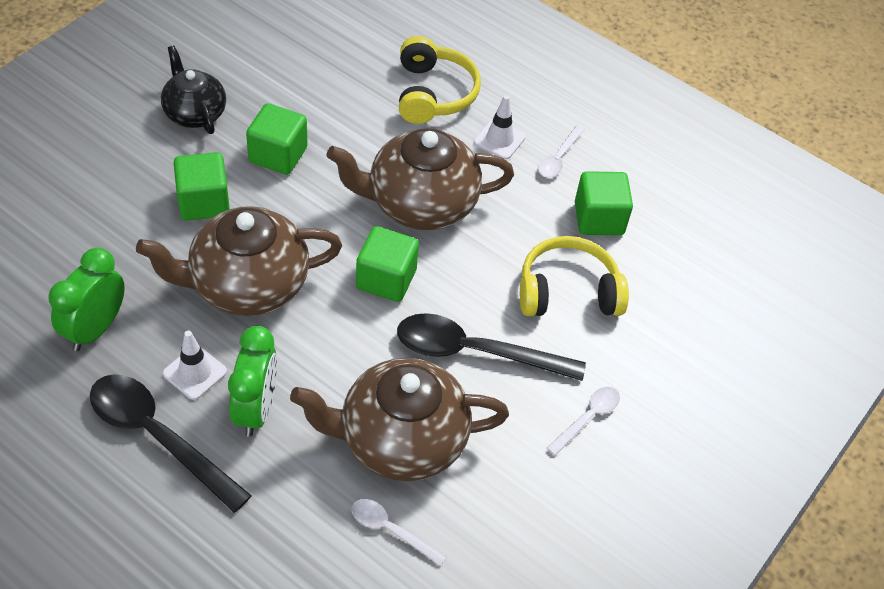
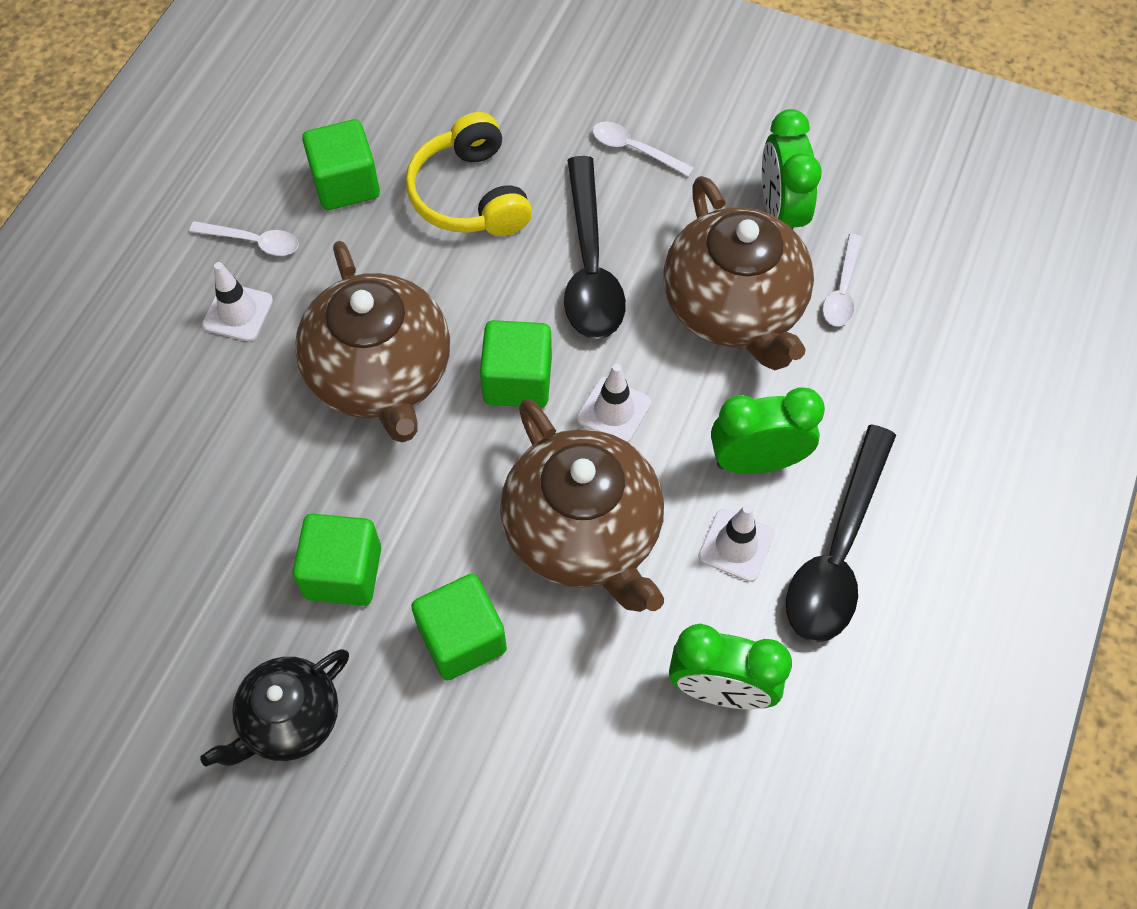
camera: 100 degrees left, 10 degrees up
yellow headphones [399,36,481,124] -> none
none -> white traffic cone [577,364,651,442]
none -> green clock [762,109,822,230]

